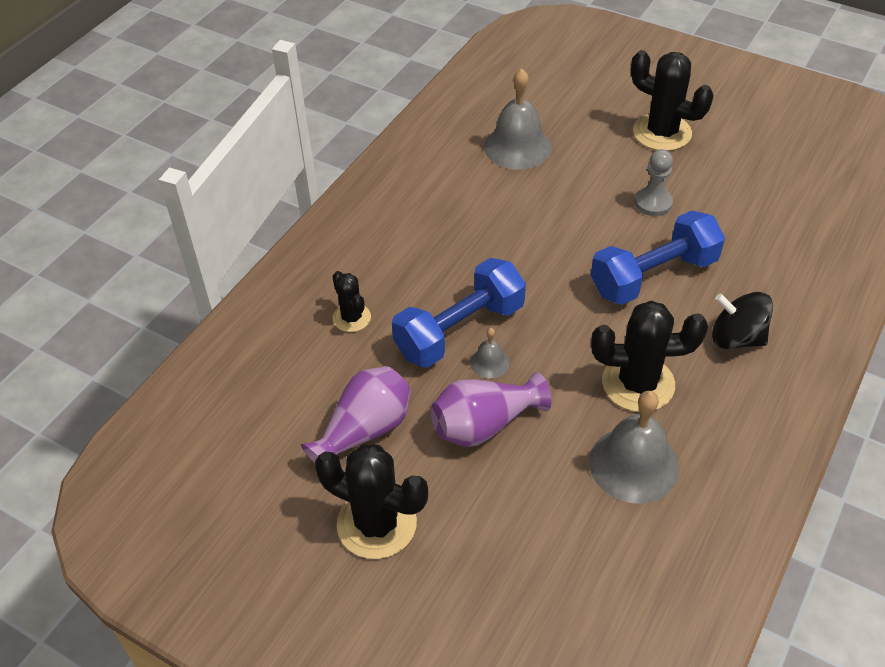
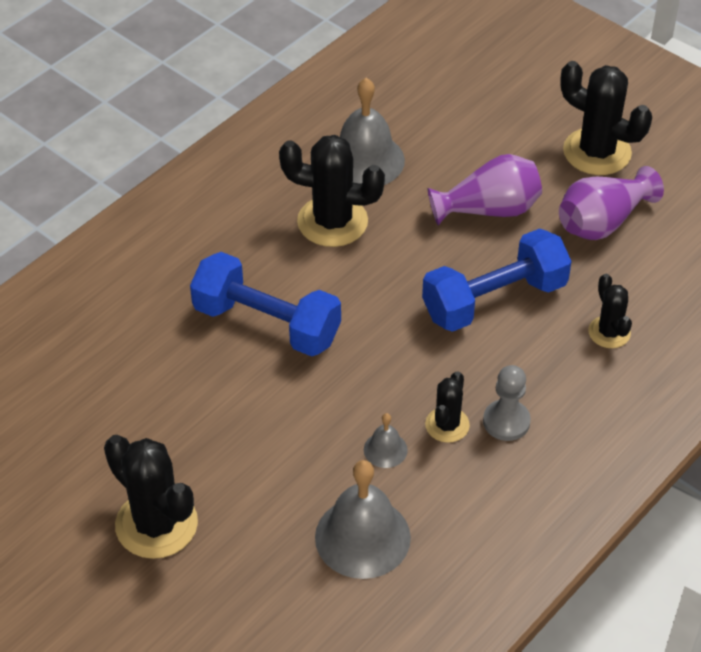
camera: 170 degrees left, 0 degrees up
grey bell [470,328,510,378] -> grey bell moved to [364,413,408,468]
blue dumbbell [591,210,725,305] -> blue dumbbell turned 45 degrees clockwise [190,252,341,357]
grey pawn [635,149,673,216] -> grey pawn moved to [483,365,531,441]
black spinning top [712,292,773,349] -> none
none -> black cactus [425,371,470,443]

